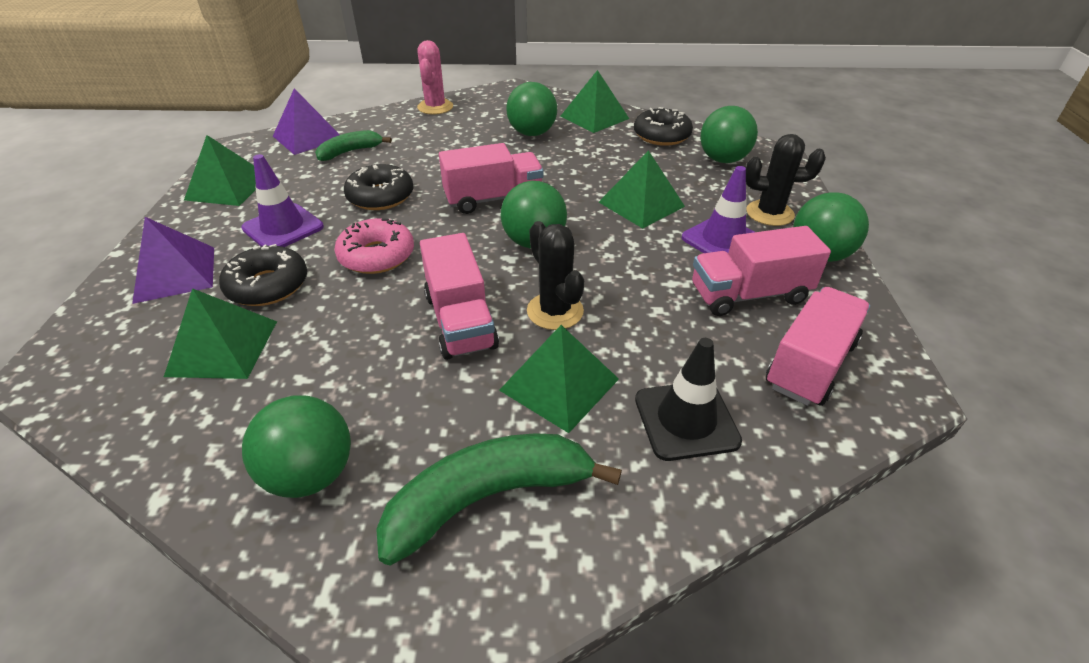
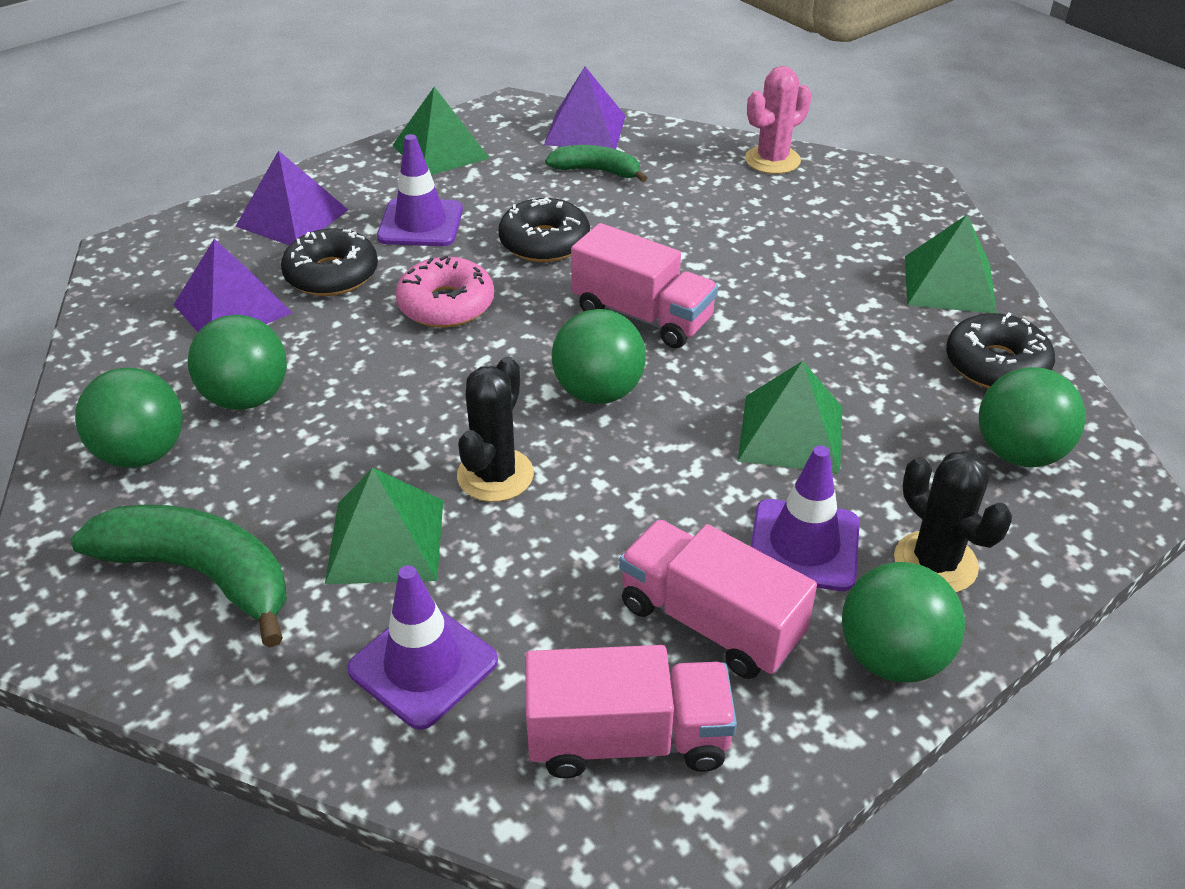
camera: 50 degrees right, 0 degrees up
green pyramid [164,288,277,379] -> purple pyramid [174,239,292,332]
pink truck [420,233,499,360] -> none
green ball [506,82,557,136] -> green ball moved to [188,315,287,410]
black traffic cone [635,338,742,461] -> purple traffic cone [347,565,498,730]

